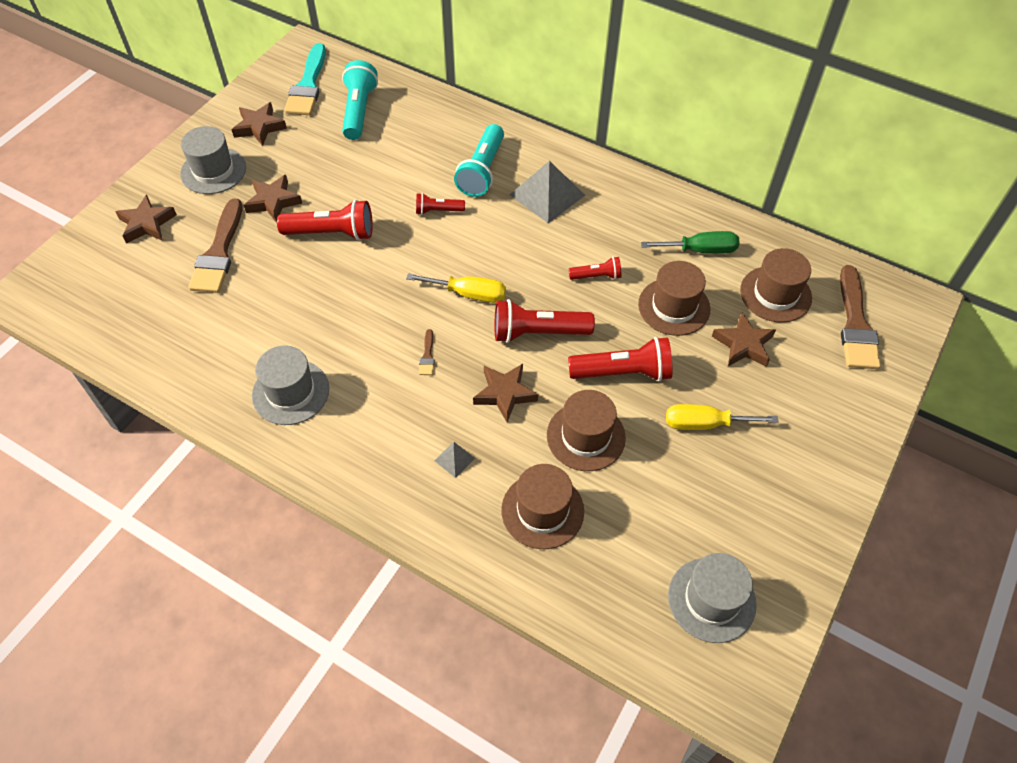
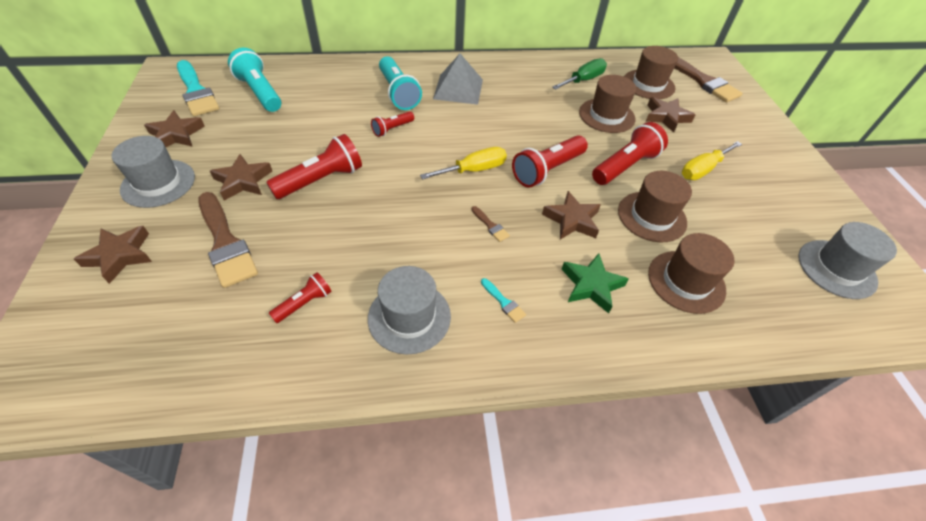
camera: 40 degrees left, 5 degrees down
grey pyramid [434,442,475,478] -> green star [561,253,629,313]
red flashlight [569,257,622,280] -> red flashlight moved to [269,272,332,323]
none -> turquoise brush [481,278,526,323]

